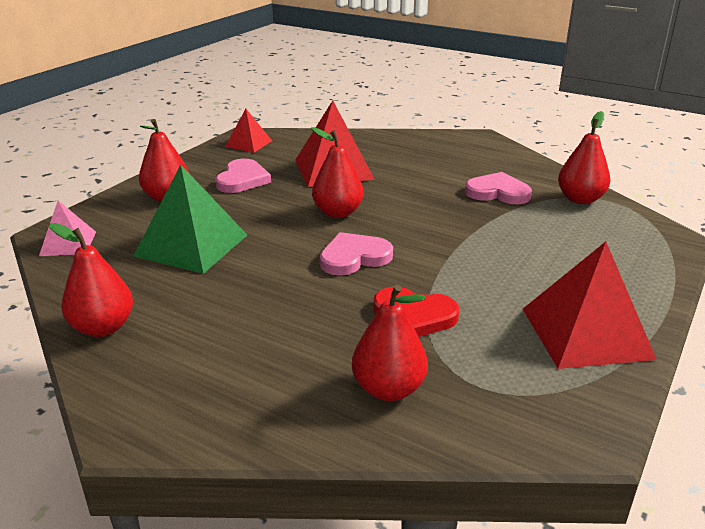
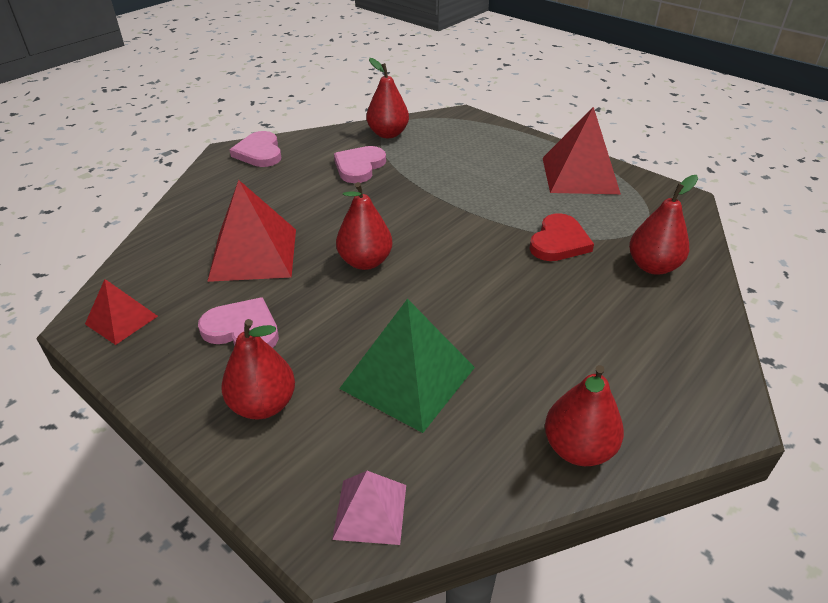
camera: 80 degrees left, 10 degrees up
pink heart [320,232,393,276] -> pink heart moved to [230,131,281,167]

